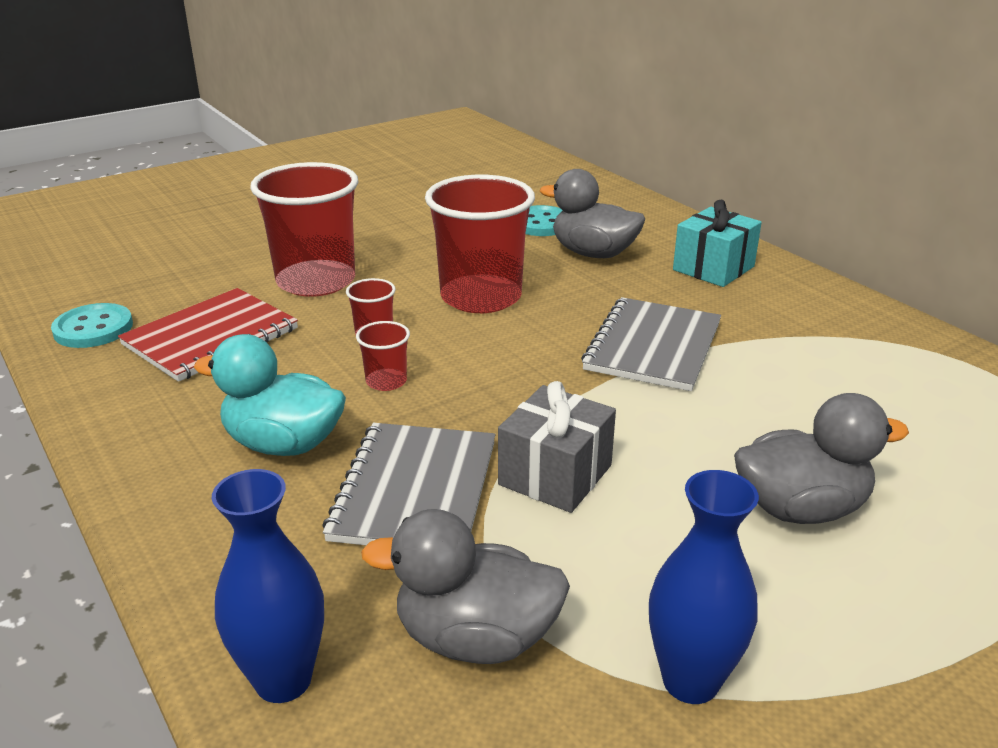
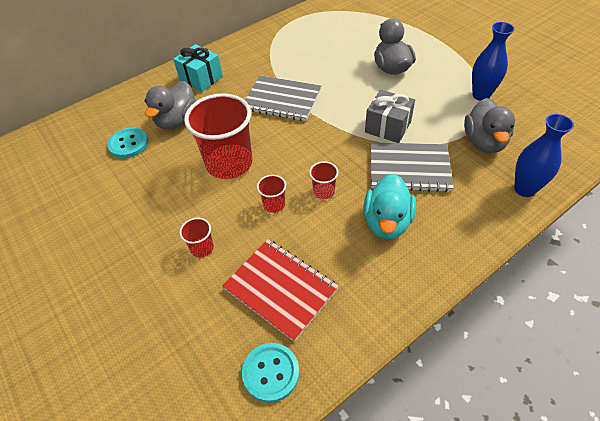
camera: 90 degrees left, 20 degrees up
red cup [250,162,358,297] -> red cup [179,218,214,257], size x0.43

